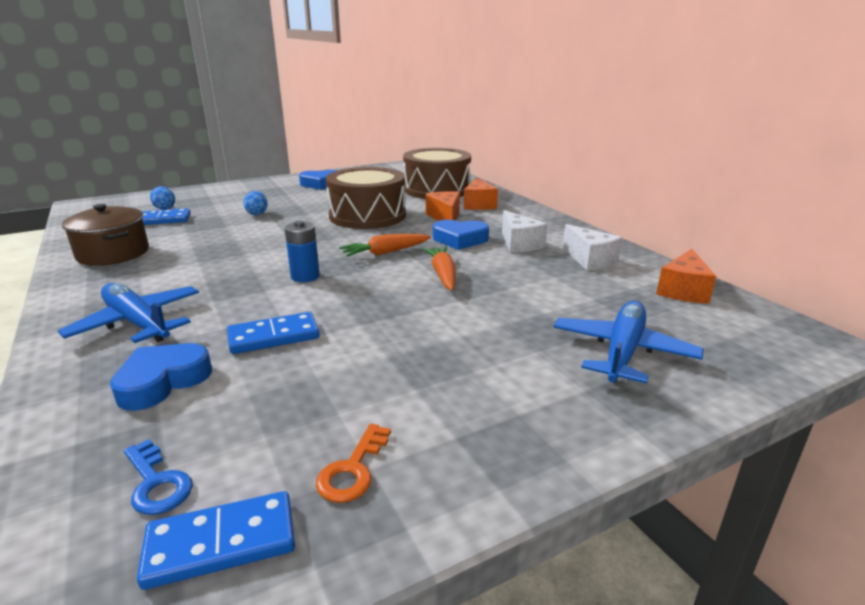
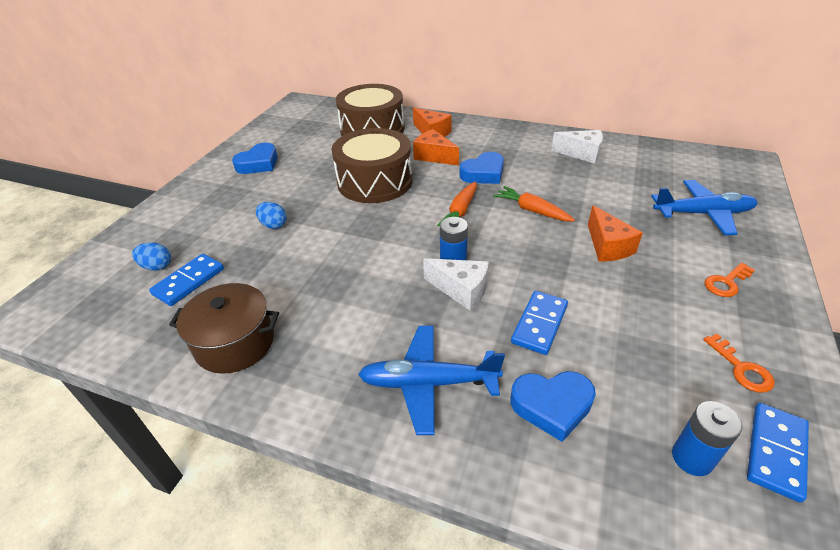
camera: 40 degrees left, 15 degrees up
blue heart [110,343,212,411] -> blue heart turned 90 degrees counterclockwise [511,371,596,442]
blue key [124,439,193,515] -> blue battery [672,401,742,476]
white cheese [502,210,548,253] -> white cheese moved to [423,258,489,311]
blue plane [553,301,703,384] -> blue plane turned 105 degrees clockwise [651,180,758,235]
orange cheese [656,249,716,304] -> orange cheese moved to [588,205,643,262]
none -> orange key [704,263,755,297]

